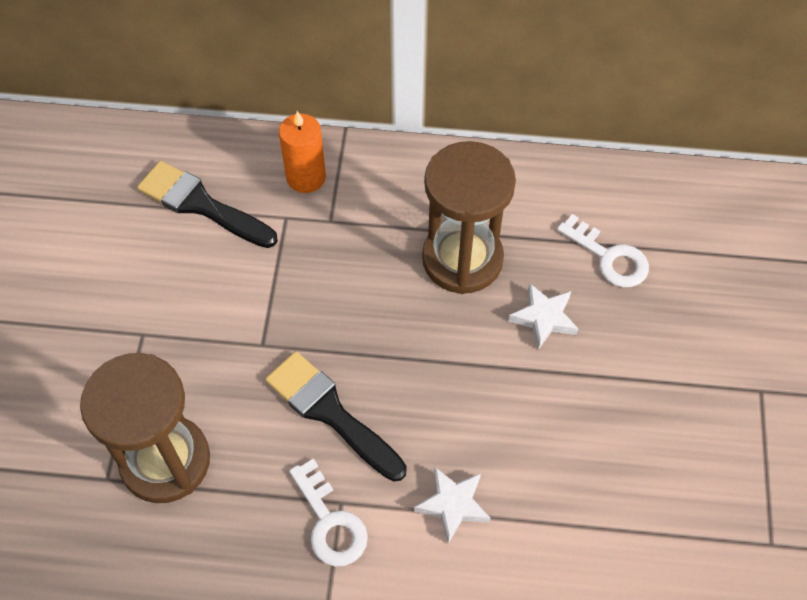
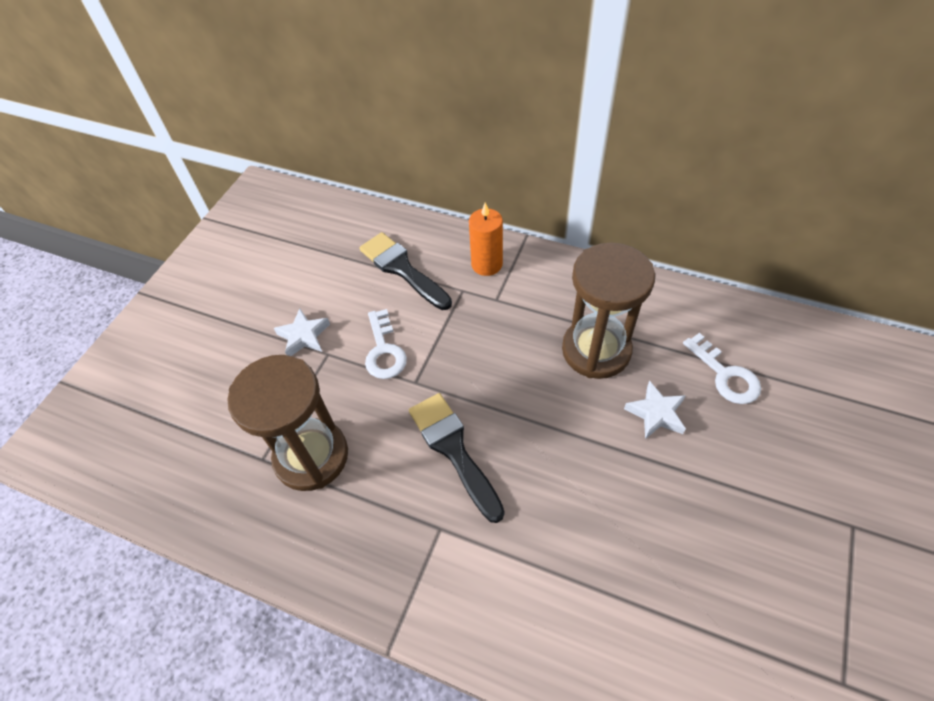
camera: 20 degrees right, 5 degrees down
white key [289,459,368,567] -> white key moved to [365,309,407,379]
white star [414,467,490,544] -> white star moved to [274,308,330,356]

